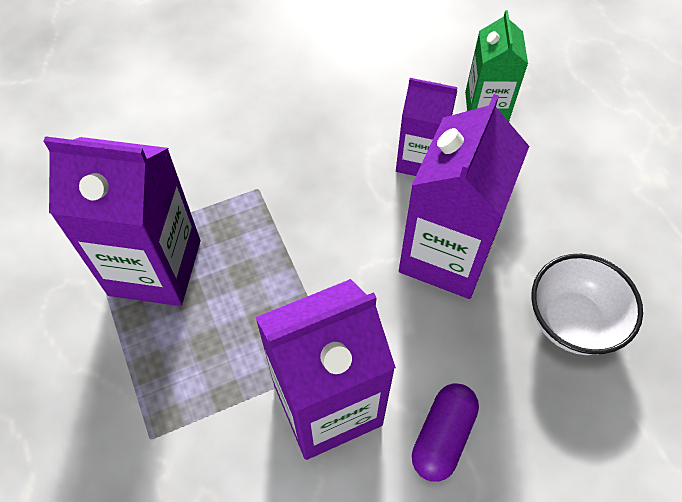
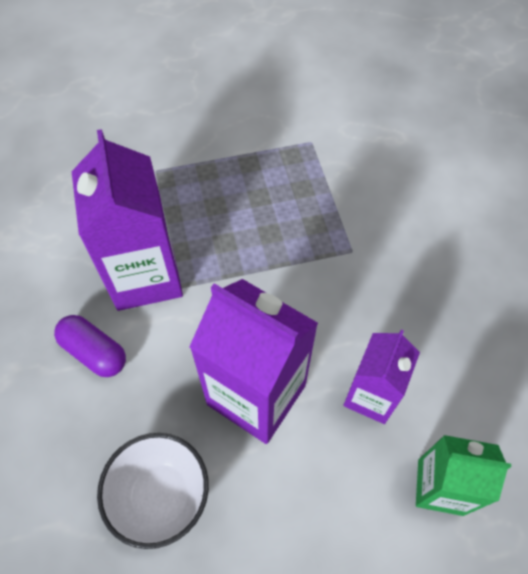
camera: 100 degrees right, 0 degrees up
purple carton [43,136,201,306] -> none

